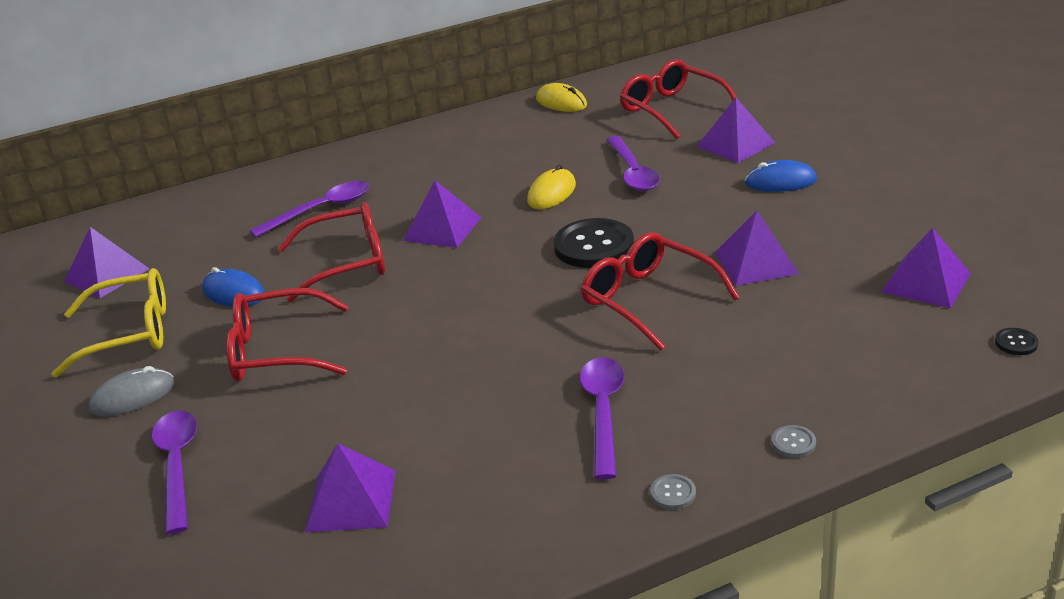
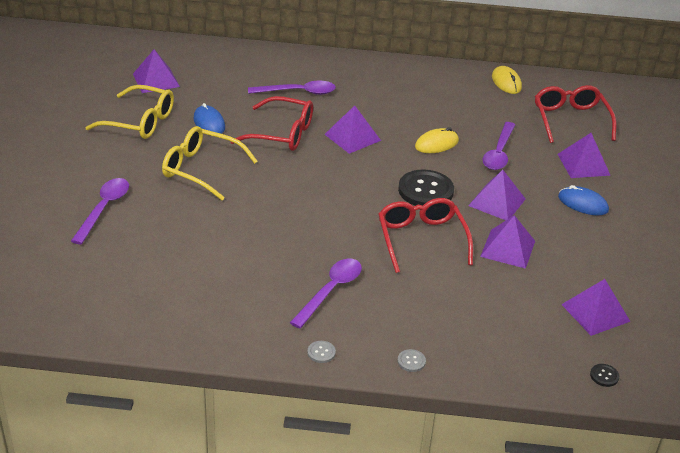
camera: 25 degrees right, 5 degrees up
grey mouse [89,366,174,416] -> none
red glasses [226,288,349,381] -> yellow glasses [162,126,258,200]
purple pyramid [305,443,396,533] -> purple pyramid moved to [468,170,525,220]

